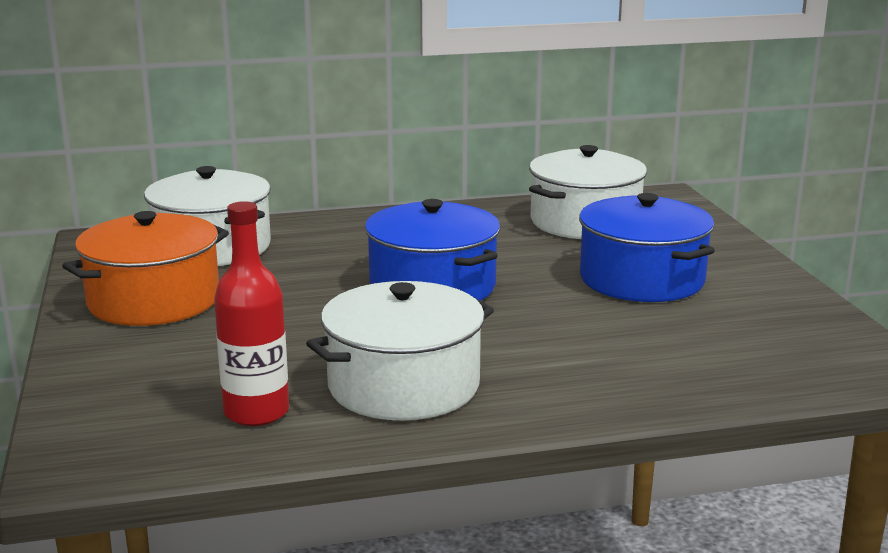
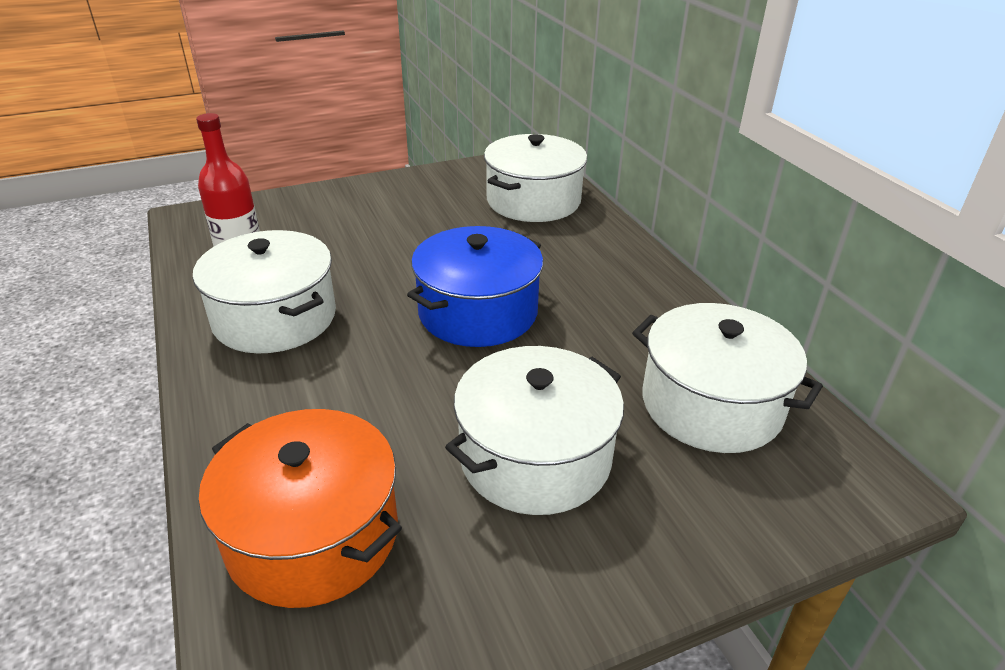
camera: 80 degrees right, 15 degrees up
orange pot [62,211,229,326] -> orange pot moved to [199,409,402,608]
blue pot [579,193,715,302] -> white pot [445,346,624,515]

